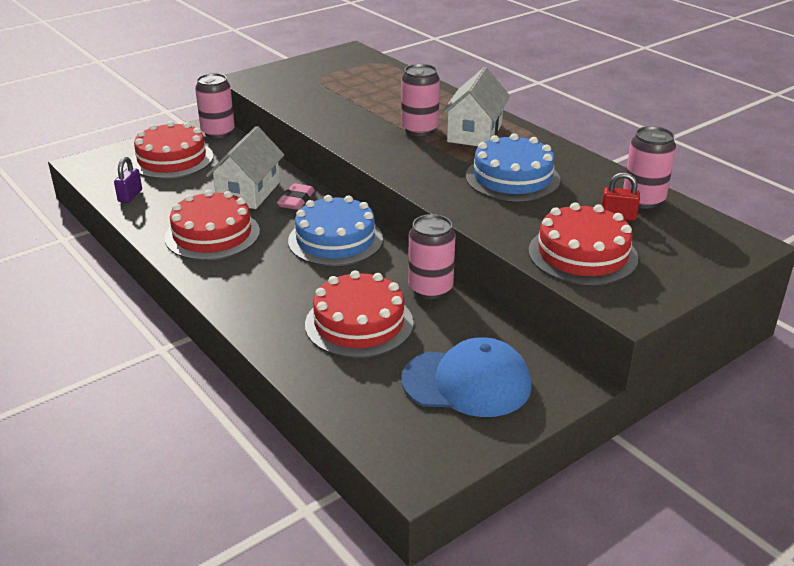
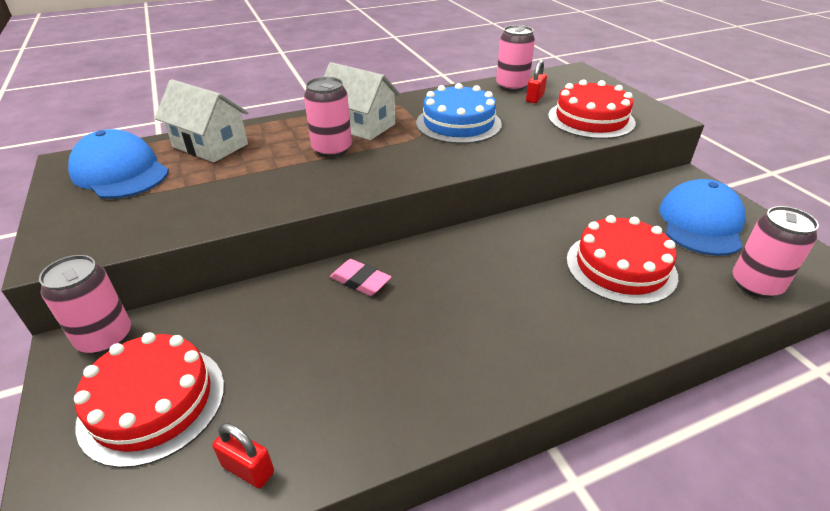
camera: 75 degrees left, 5 degrees up
purple padlock [114,157,142,203] -> red padlock [212,423,274,488]
red cake [165,190,260,260] -> none
white house [206,126,284,209] -> white house moved to [155,79,249,162]
blue cake [288,195,383,266] -> none
pink can [408,214,456,299] -> pink can moved to [733,206,819,298]
none -> blue cap [68,129,169,199]

